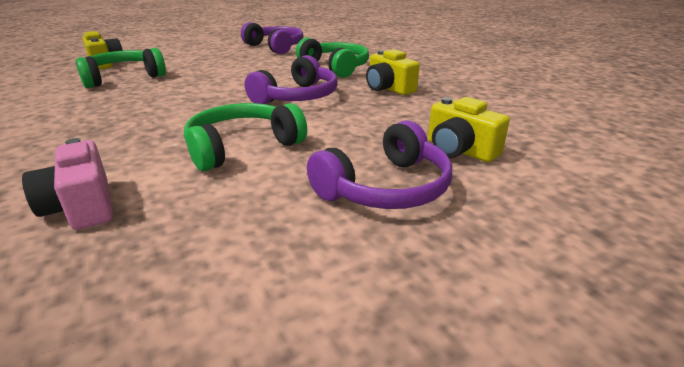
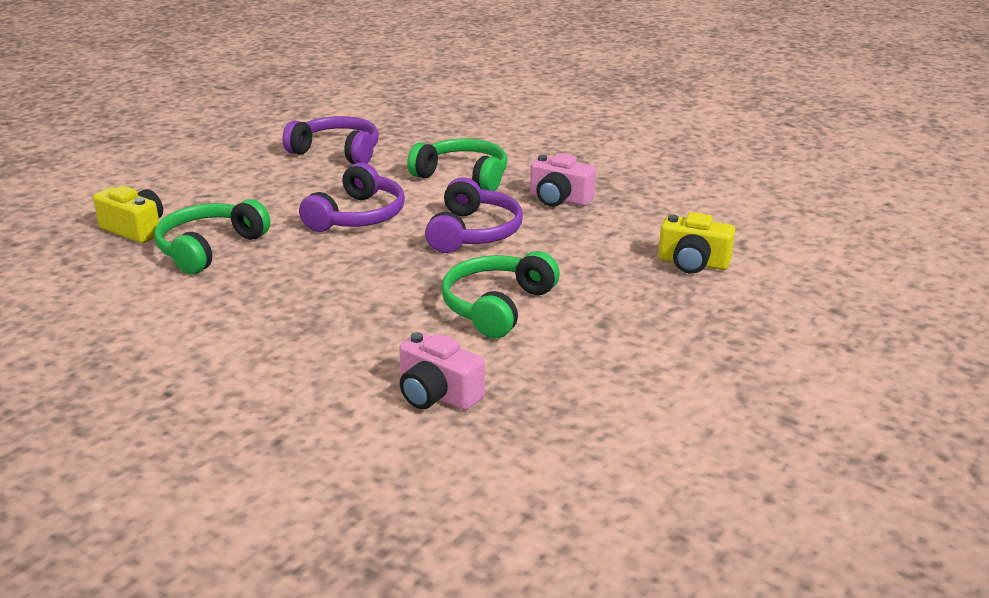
camera: 25 degrees left, 0 degrees up
purple headphones [307,120,452,209] -> purple headphones moved to [299,163,405,232]
yellow camera [366,49,420,95] -> pink camera [530,153,596,207]

